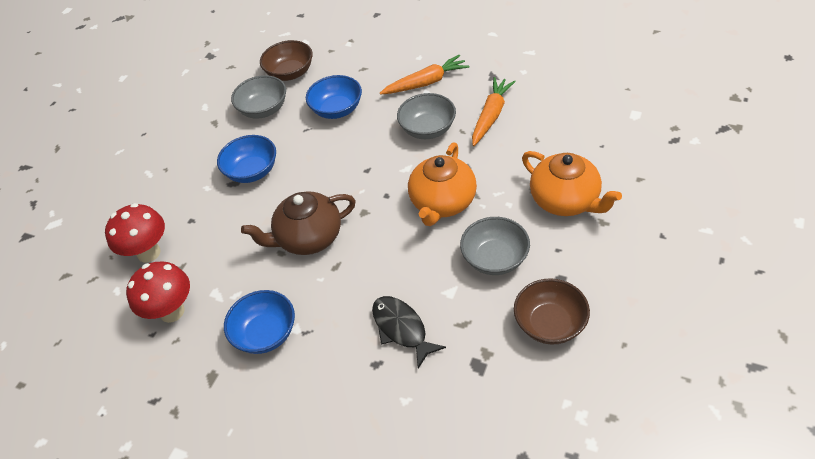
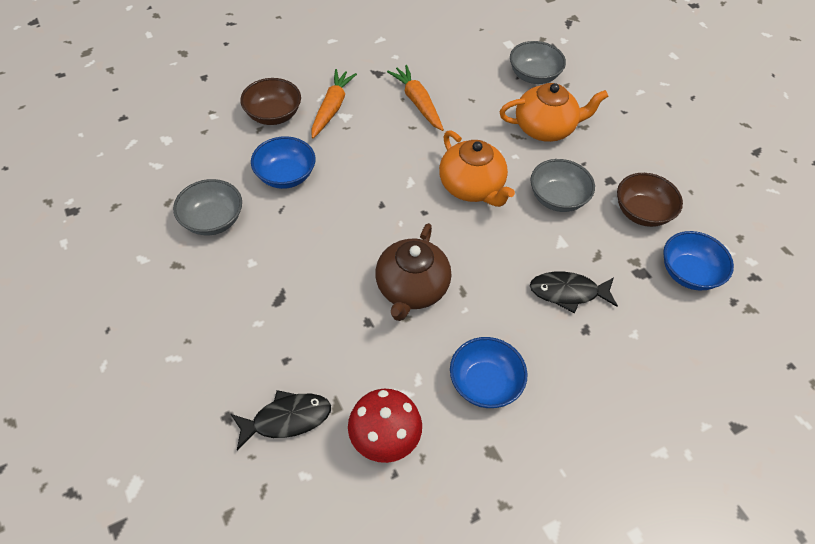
camera: 60 degrees left, 5 degrees up
red mushroom [105,203,165,263] -> black fish [231,390,331,450]
blue bowl [217,135,276,183] -> blue bowl moved to [663,231,734,290]
brown bowl [260,40,313,81] -> brown bowl moved to [240,78,301,125]
grey bowl [397,93,456,139] -> grey bowl moved to [510,41,566,84]

